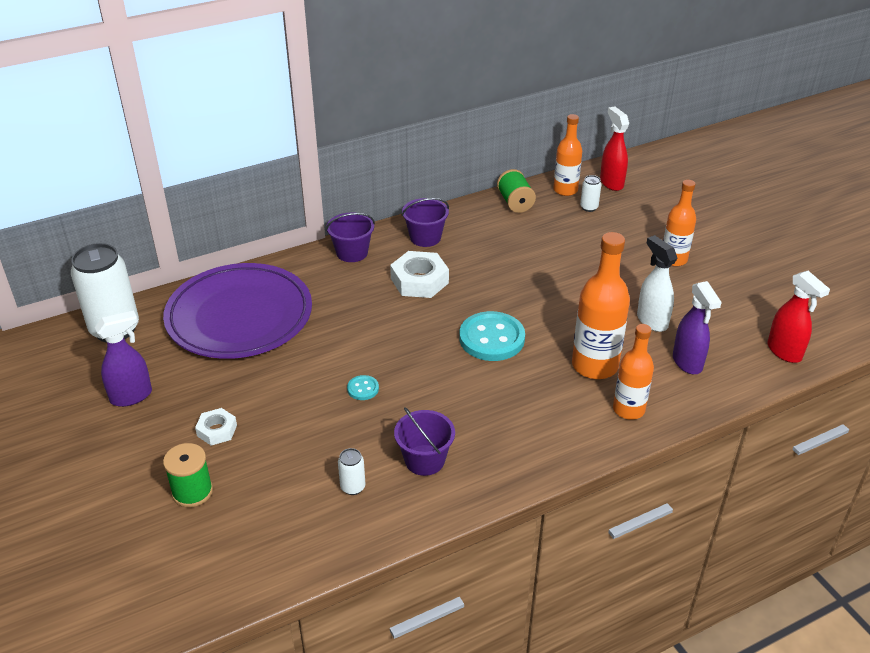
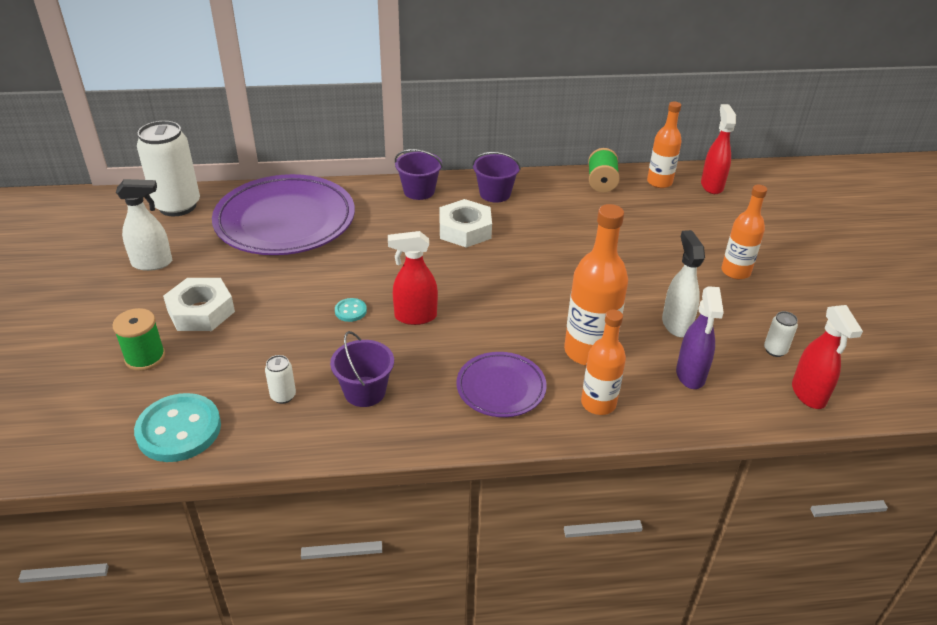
camera: 20 degrees right, 0 degrees up
purple spray bottle [95,310,152,407] -> white spray bottle [116,179,172,271]
white nut [195,408,237,446] -> white nut [163,278,235,331], size x1.72
turquoise button [459,311,525,361] -> turquoise button moved to [134,393,221,462]
white can [580,175,601,212] -> white can moved to [764,311,798,357]
none -> red spray bottle [388,231,438,325]
none -> purple plate [456,352,547,417]

